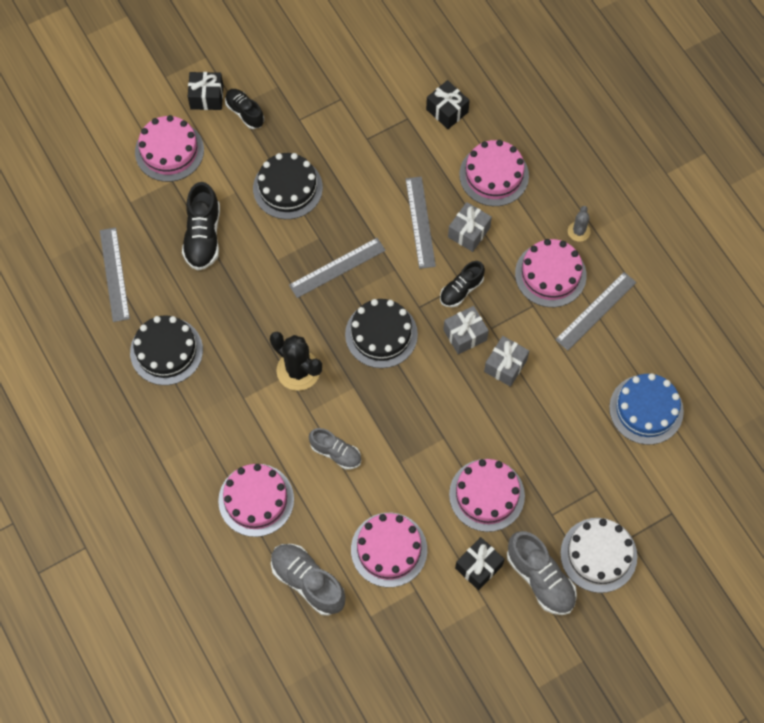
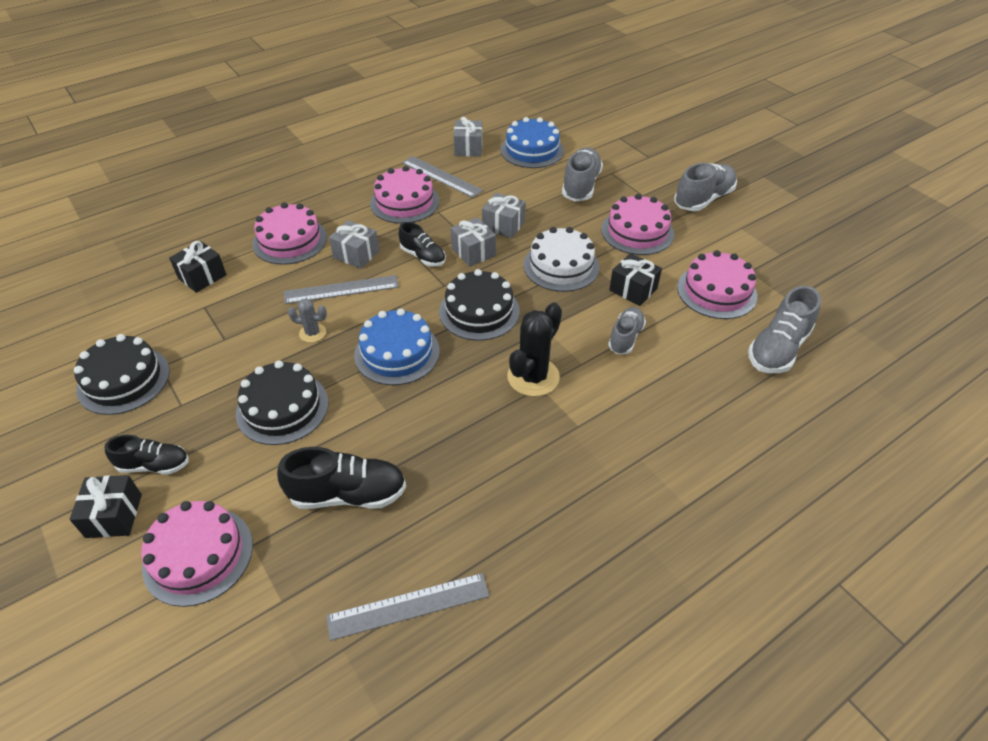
camera: 95 degrees left, 20 degrees down
black cake [130,315,203,385] -> black cake moved to [74,334,170,415]
pink cake [218,464,294,537] -> none
black shoe [225,89,264,129] -> black shoe turned 135 degrees counterclockwise [105,435,189,474]
grey ruler [289,238,386,298] -> blue cake [354,308,440,385]
black gift [455,537,505,590] -> black gift moved to [609,253,662,306]
white cake [560,518,637,593] -> white cake moved to [524,227,599,292]
grey cactus [568,206,590,242] -> grey cactus moved to [288,298,327,343]
none -> grey gift [454,117,483,156]
none -> grey shoe [562,148,603,202]

